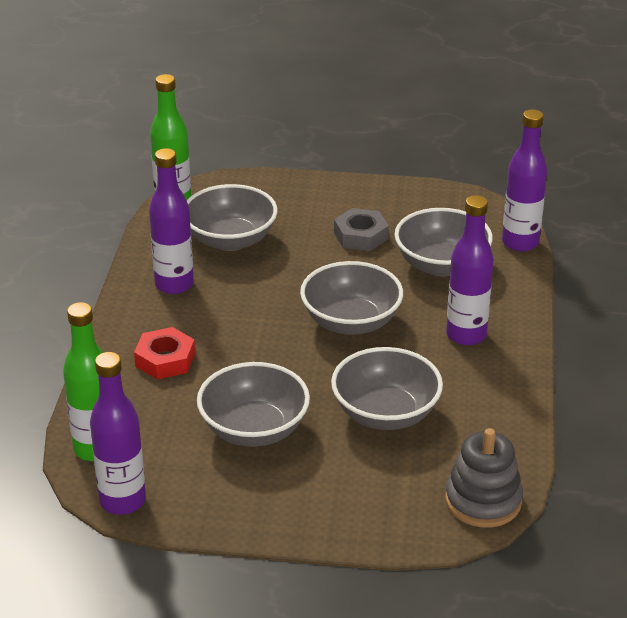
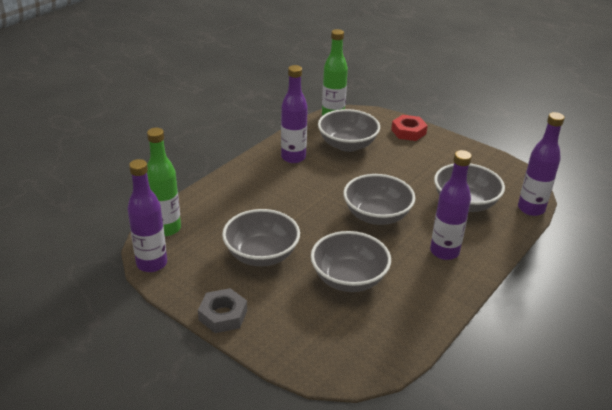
camera: 30 degrees right, 0 degrees up
red nut [134,327,195,379] -> red nut moved to [391,115,428,141]
grey nut [334,208,389,251] -> grey nut moved to [198,288,247,333]
grey stacking toy [445,428,523,527] -> none

